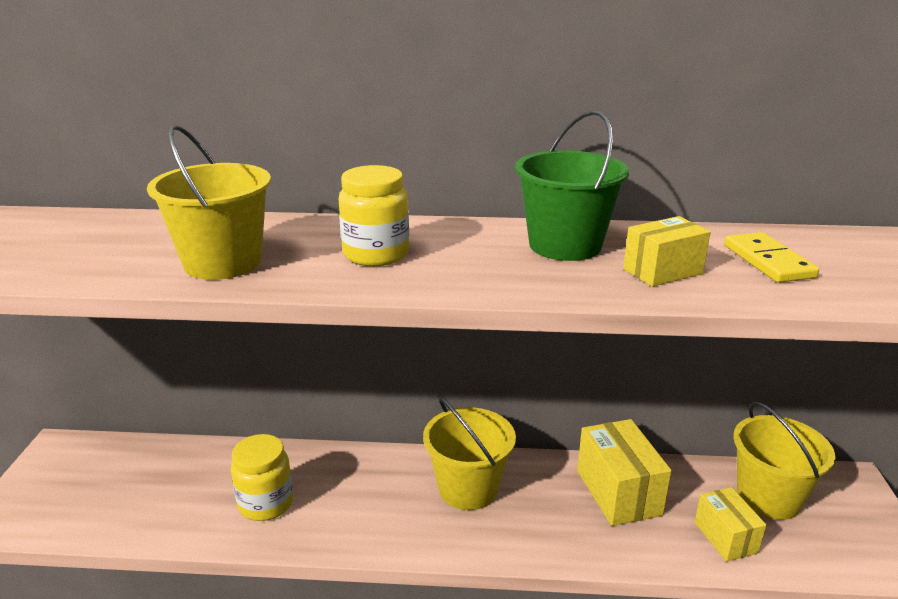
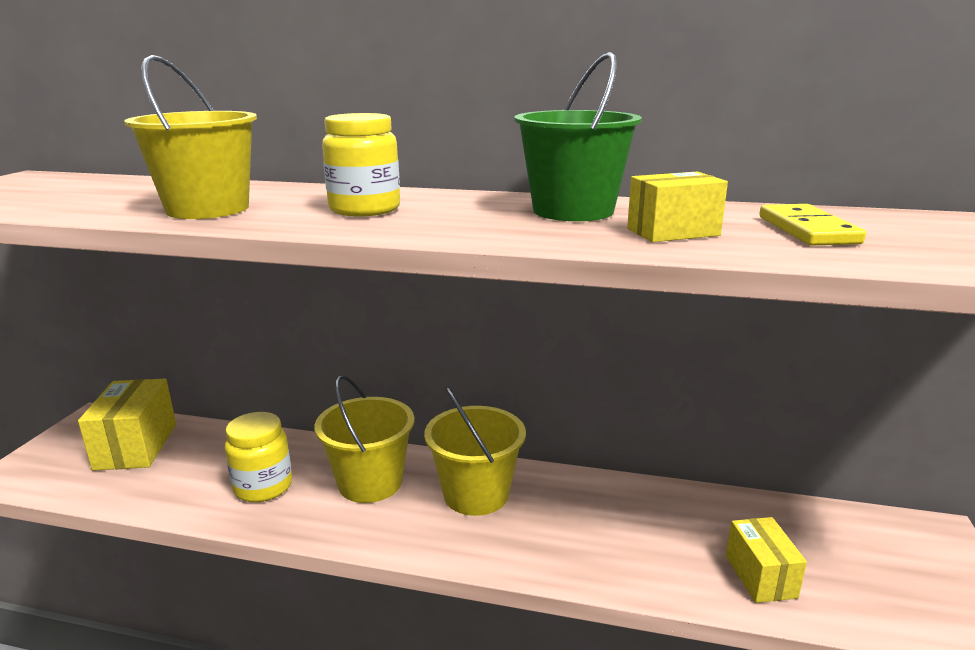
camera: 10 degrees right, 5 degrees down
yellow box [577,419,672,526] -> yellow box moved to [78,379,176,471]
yellow bucket [733,402,835,520] -> yellow bucket moved to [314,375,415,503]

